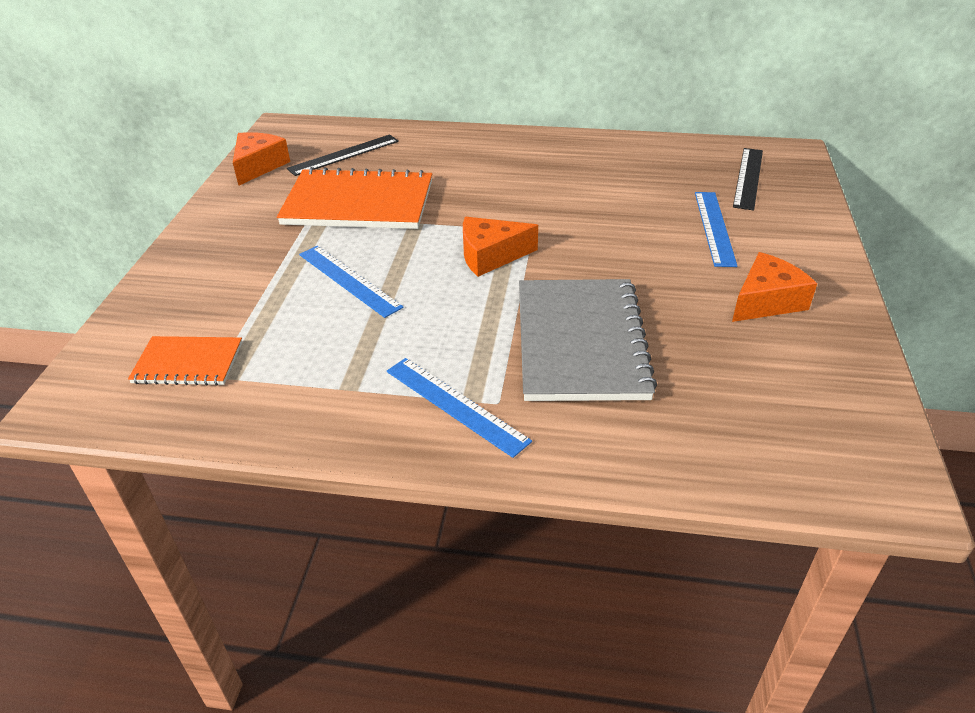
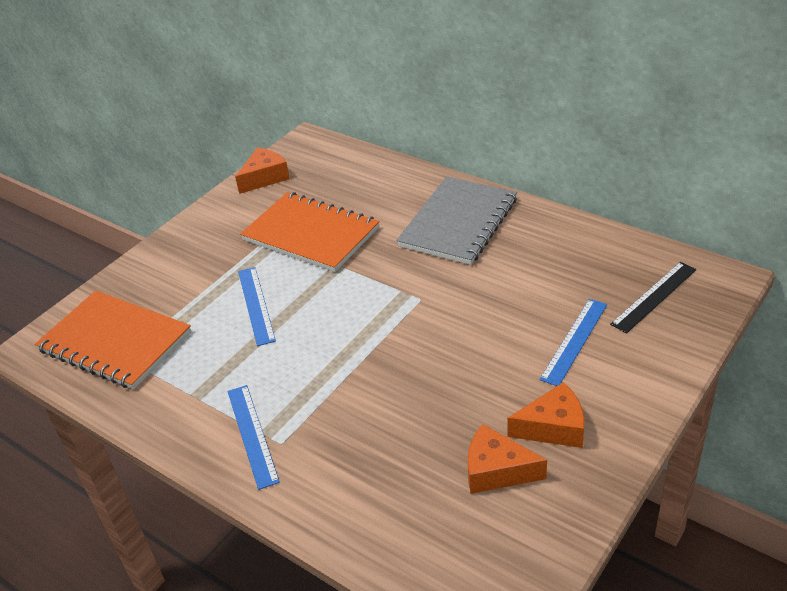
camera: 30 degrees right, 0 degrees up
orange notebook [128,336,242,386] -> orange notebook [35,290,191,389], size x1.88
black ruler [287,135,399,176] -> none
orange cheese [463,217,538,277] -> orange cheese moved to [468,424,547,494]
grey notebook [519,279,657,401] -> grey notebook moved to [396,176,517,265]

